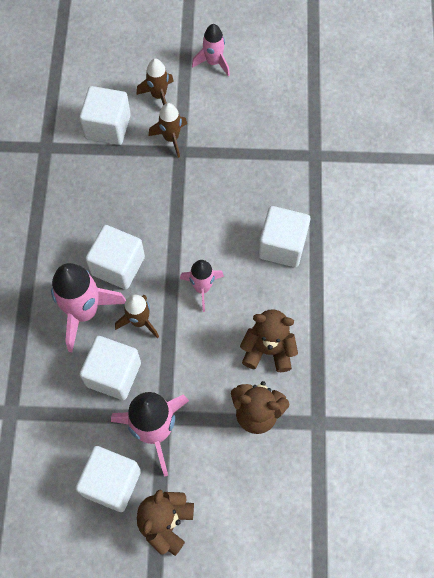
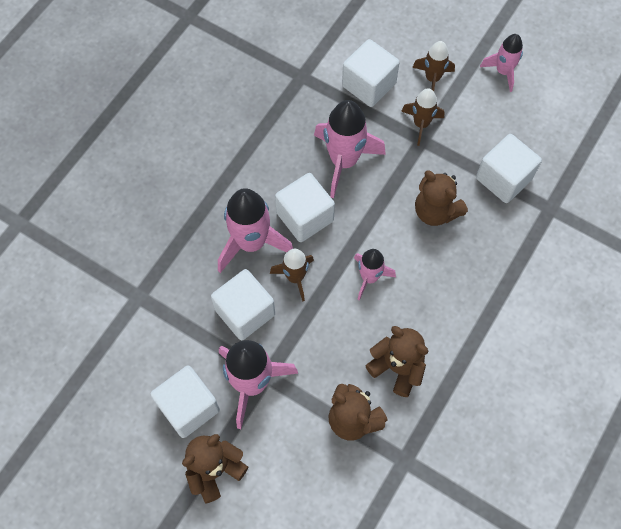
camera: 30 degrees right, 0 degrees up
white cube [258,206,311,267] -> white cube moved to [476,134,542,203]
none -> pink rocket [314,100,386,198]
none -> brown teddy bear [415,170,468,226]

